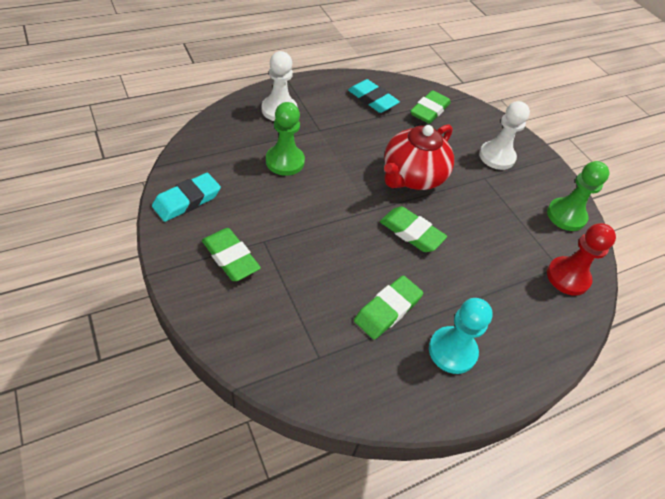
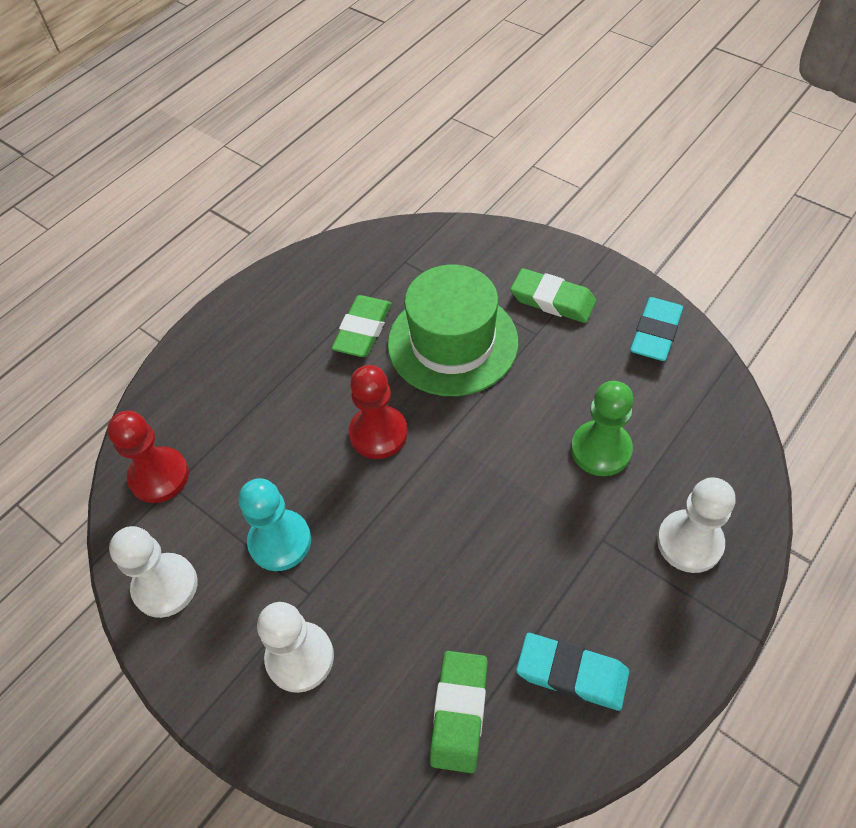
camera: 165 degrees right, 5 degrees up
green eraser [380,206,447,252] -> red pawn [349,365,408,459]
red teapot [384,124,454,190] -> none
turquoise pawn [429,298,493,374] -> turquoise pawn moved to [239,478,311,571]
green pawn [547,161,609,231] -> white pawn [109,526,197,618]
none -> green hat [388,265,518,396]

